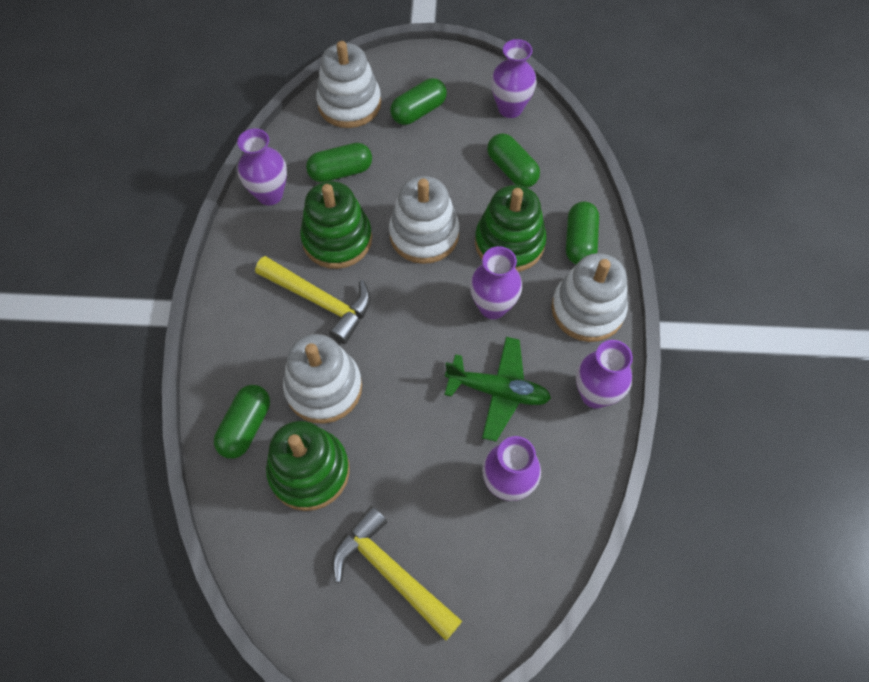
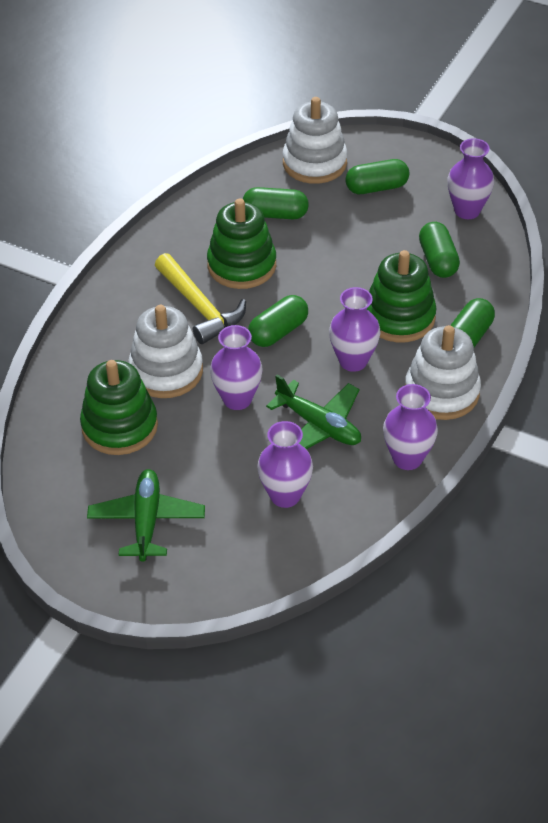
camera: 25 degrees right, 15 degrees down
green capsule [214,385,270,459] -> green capsule moved to [248,295,308,347]
purple vase [237,128,287,205] -> purple vase moved to [210,325,263,410]
yellow hammer [332,506,462,641] -> green plane [87,469,205,562]
white stacking toy [389,176,459,264] -> none

